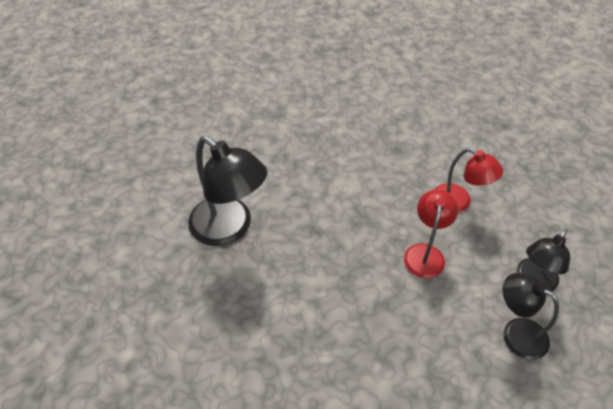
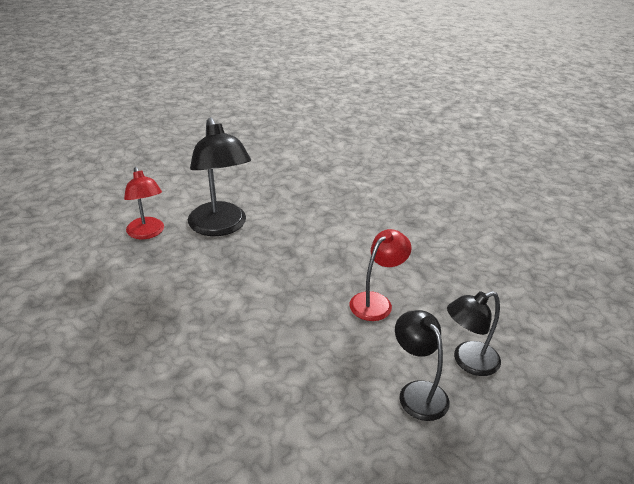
camera: 25 degrees right, 15 degrees down
red lamp [435,148,503,212] -> red lamp moved to [124,167,164,239]

